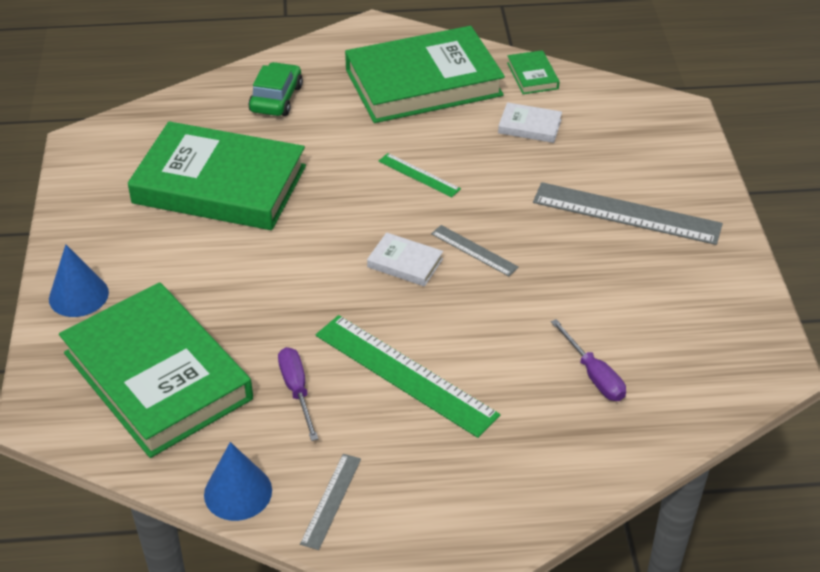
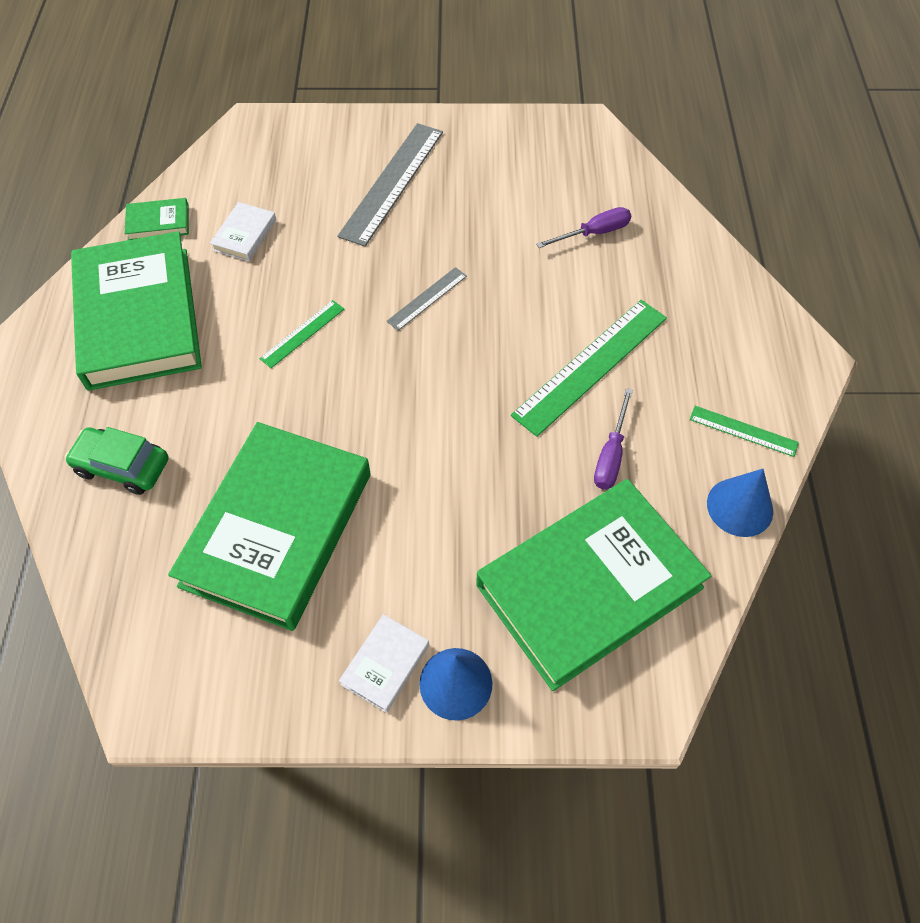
camera: 85 degrees left, 15 degrees up
purple screwdriver [278,347,318,441] -> purple screwdriver turned 60 degrees counterclockwise [594,388,633,489]
grey ruler [300,454,361,550] -> green ruler [690,406,799,457]
white book [367,232,443,286] -> white book moved to [339,614,429,713]

